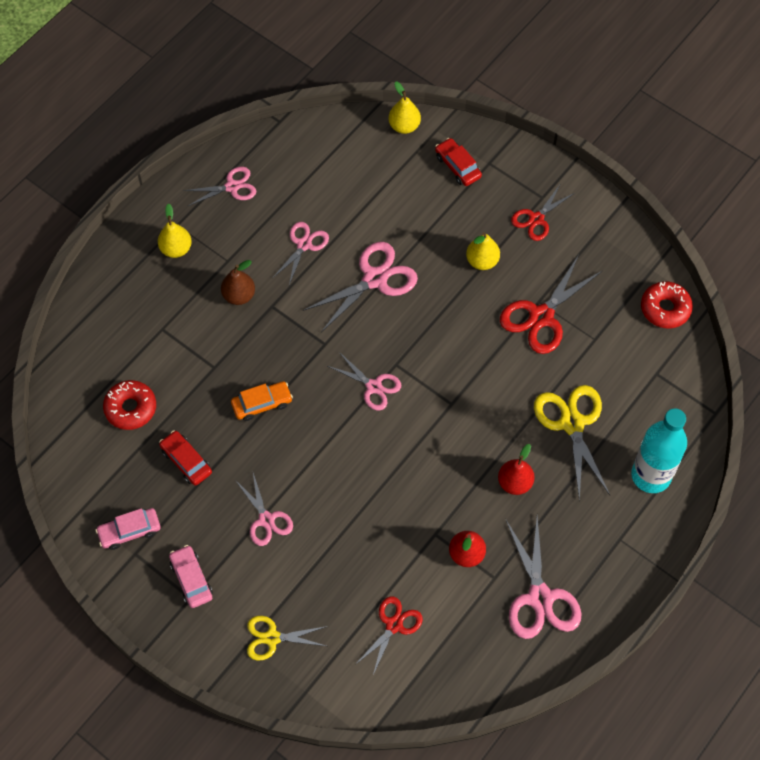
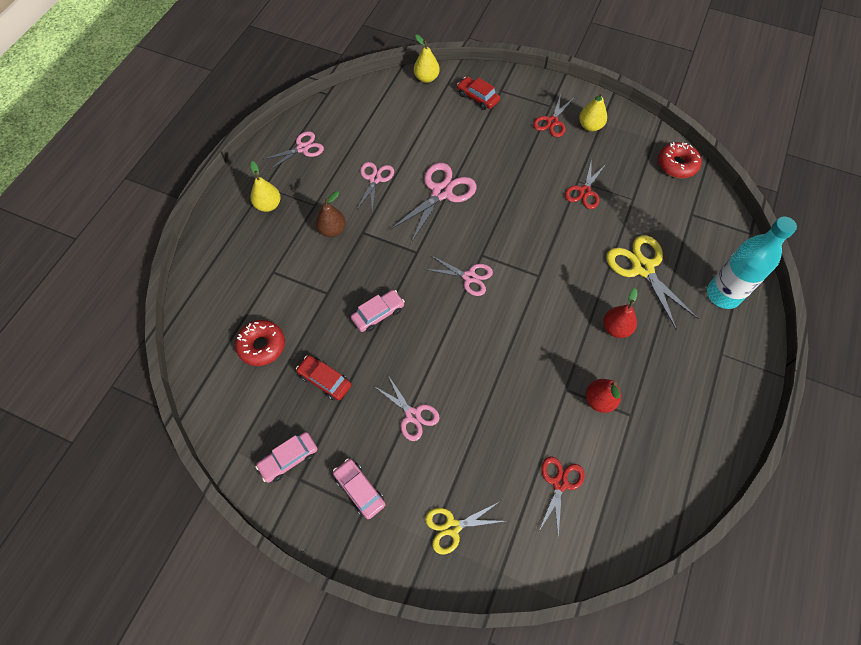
camera: 15 degrees left, 0 degrees up
orange car [231,381,293,421] -> pink car [351,290,405,332]
yellow pear [466,232,500,270] -> yellow pear moved to [579,92,607,132]
red scissors [500,255,602,354] -> red scissors [565,159,606,209], size x0.63
pink scissors [506,516,582,639] -> none

